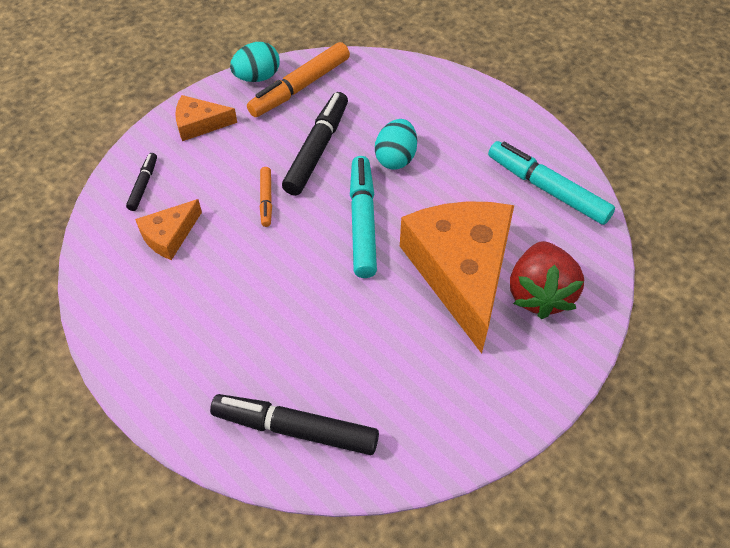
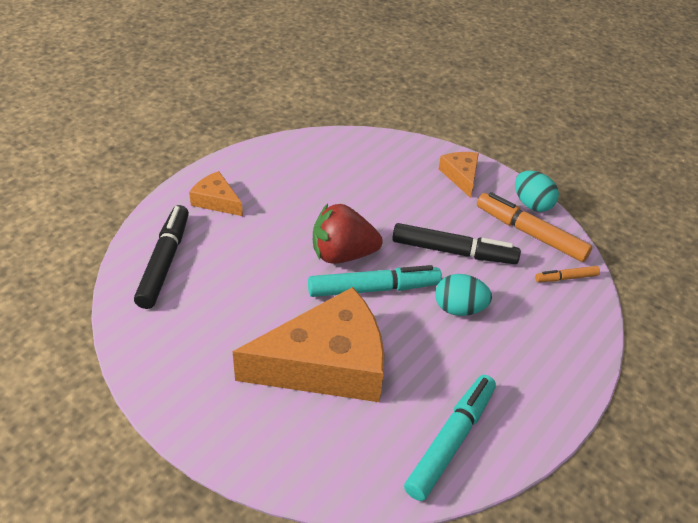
camera: 80 degrees right, 10 degrees down
black marker [126,153,157,211] -> none
orange cheese [135,199,202,260] -> orange cheese moved to [189,171,243,216]
orange marker [260,167,272,227] -> orange marker moved to [535,266,600,282]
red strawberry [510,241,584,319] -> red strawberry moved to [313,203,383,264]

